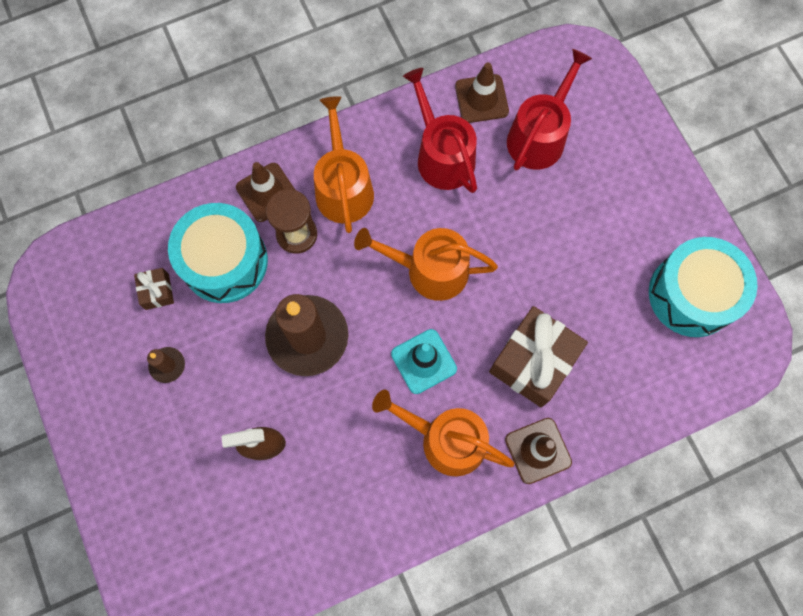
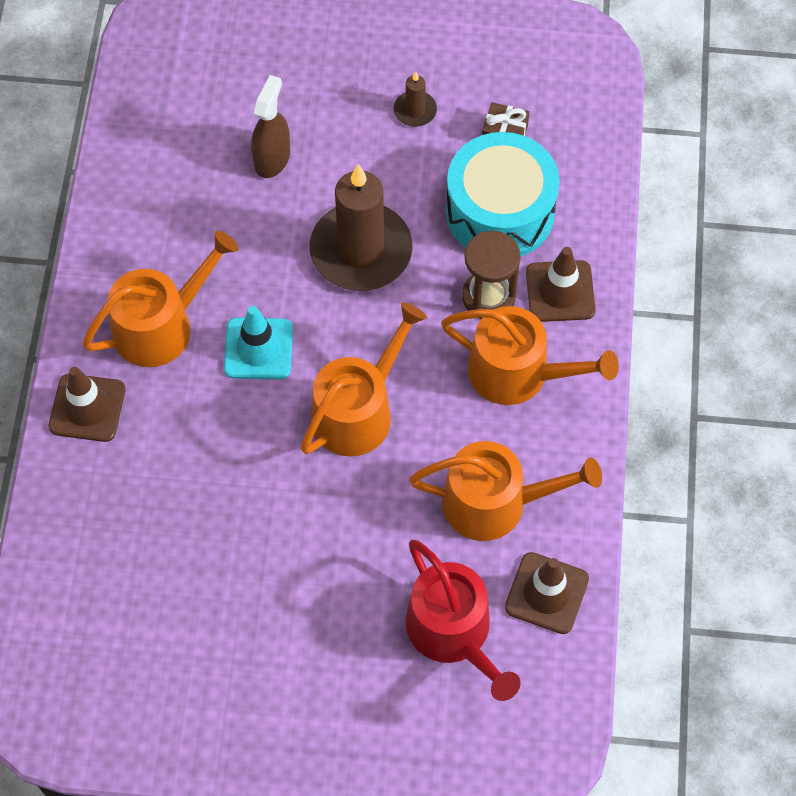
camera: 120 degrees right, 10 degrees down
red watering can [403,68,477,193] -> orange watering can [409,441,602,541]
brown gift [489,306,588,407] -> none
turquoise drum [649,237,758,337] -> none

